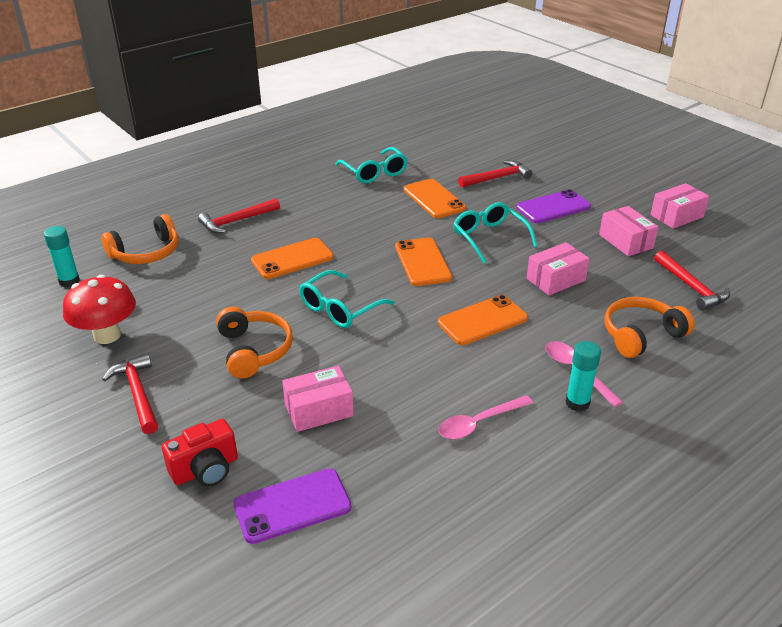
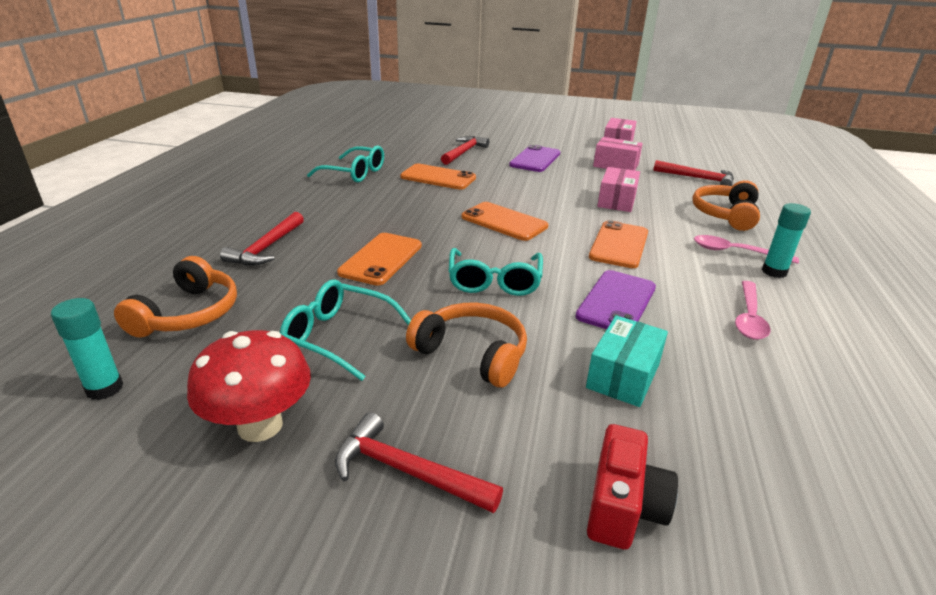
camera: 40 degrees left, 5 degrees down
purple phone [234,468,352,544] -> purple phone moved to [575,270,656,329]
pink box [282,366,354,432] -> turquoise box [586,315,668,407]
turquoise glasses [453,202,538,263] -> turquoise glasses moved to [280,279,411,381]

